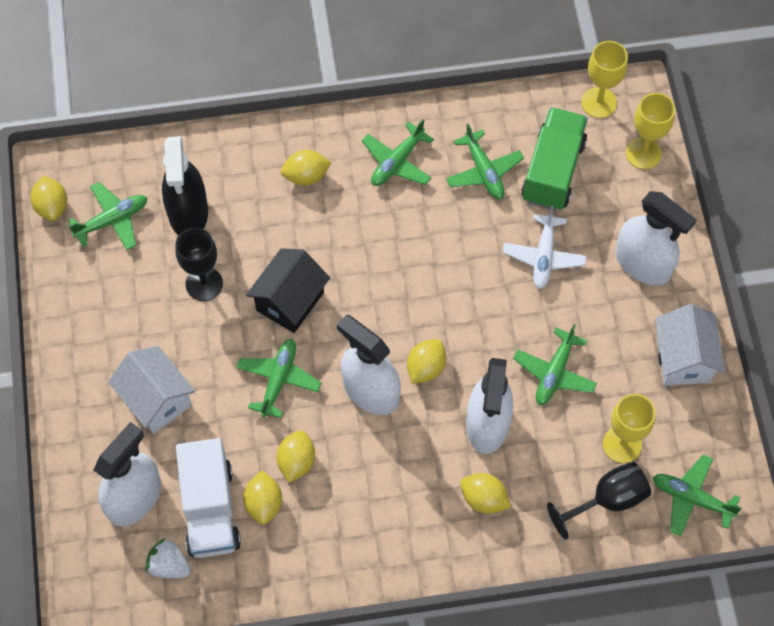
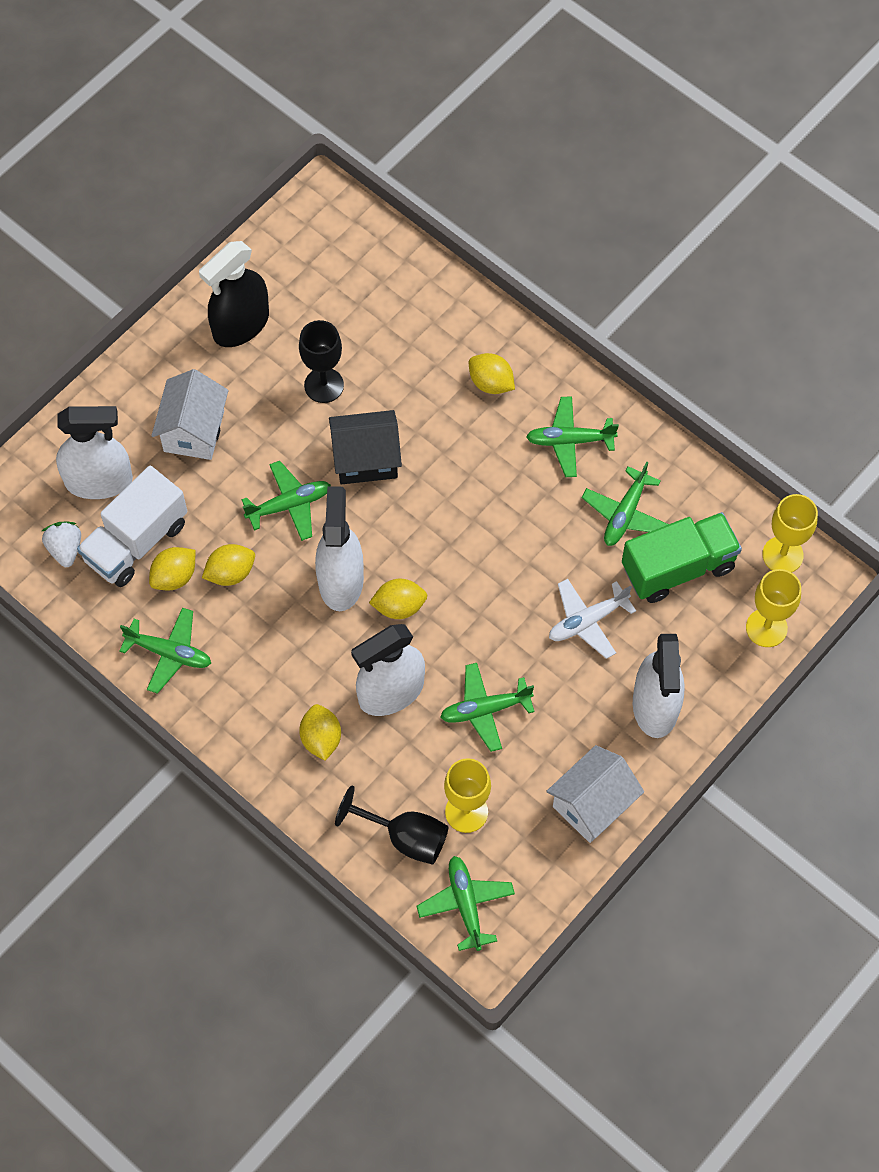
camera: 50 degrees right, 0 degrees up
yellow lemon [30,176,67,221] -> none
green plane [68,182,148,250] -> green plane moved to [119,608,211,694]
black spray bottle [162,136,208,235] -> black spray bottle moved to [199,241,269,347]

